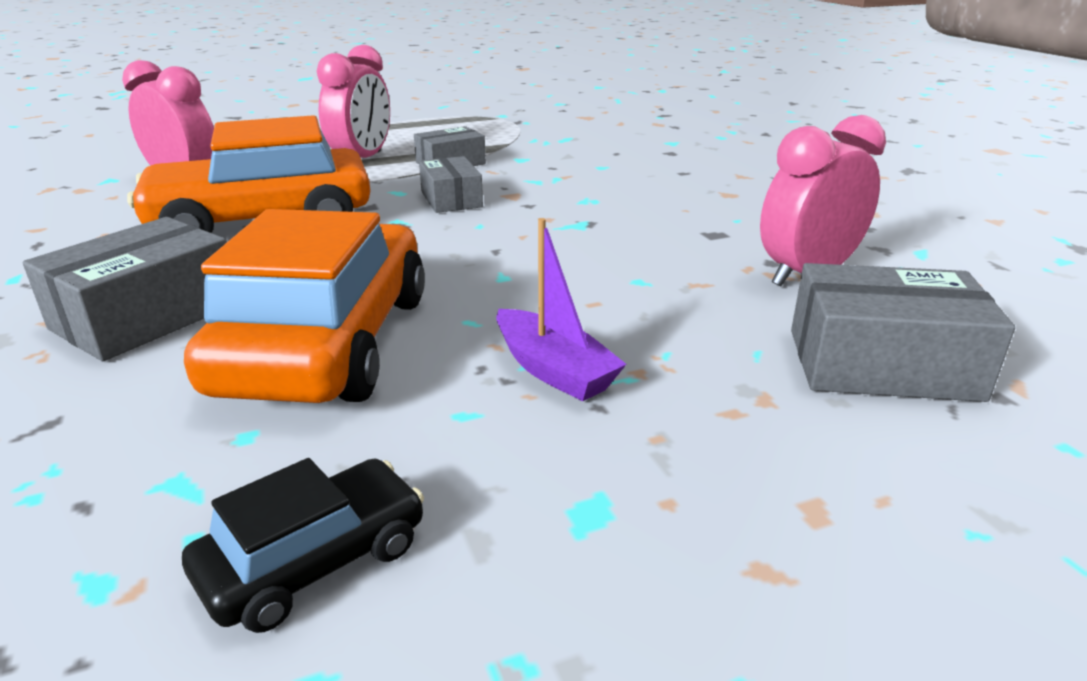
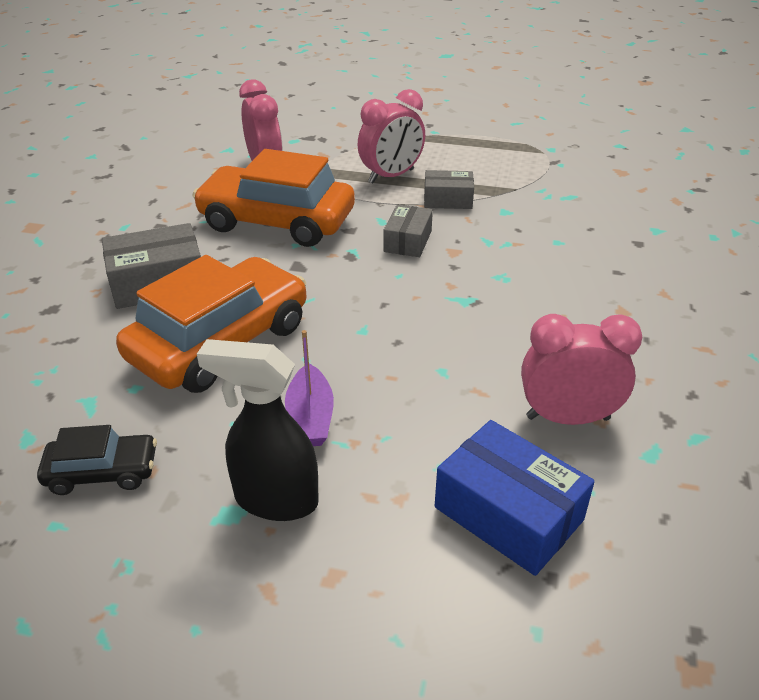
camera: 35 degrees right, 10 degrees up
grey box [791,263,1015,402] -> blue box [435,420,595,576]
none -> black spray bottle [197,339,319,521]

